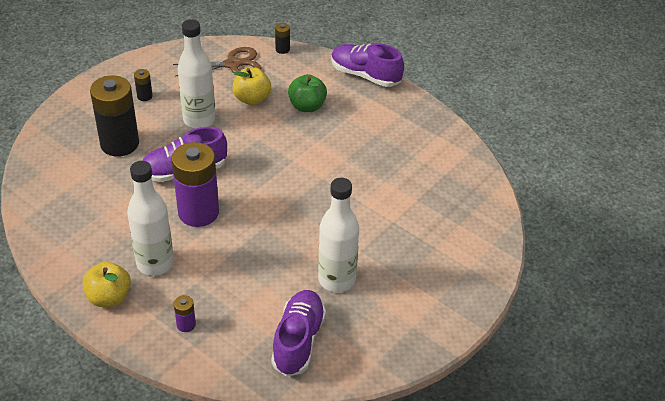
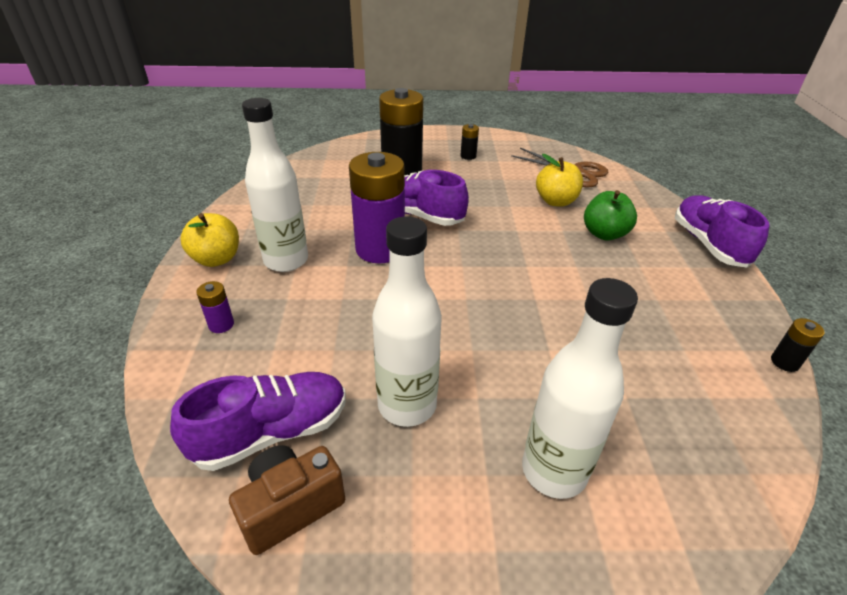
camera: 50 degrees right, 5 degrees down
white bottle [178,19,216,128] -> white bottle moved to [522,278,638,499]
black battery [275,23,290,54] -> black battery moved to [771,318,825,372]
none -> brown camera [229,445,345,555]

